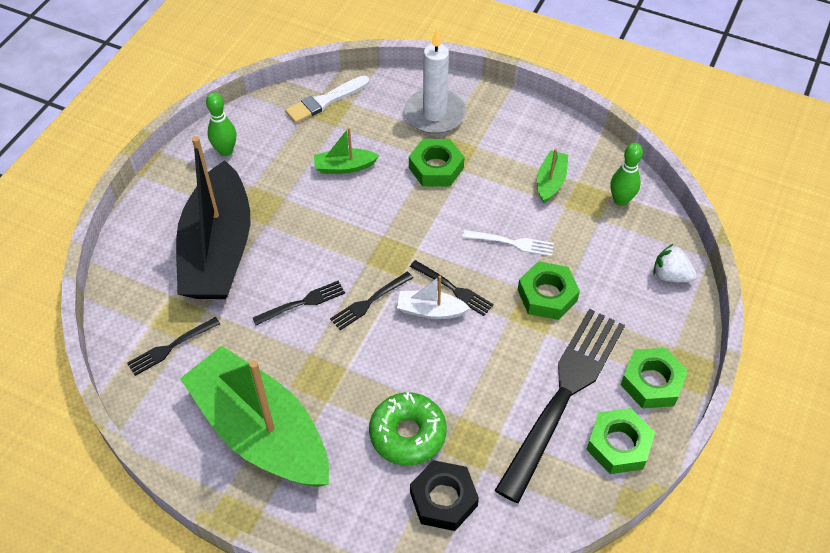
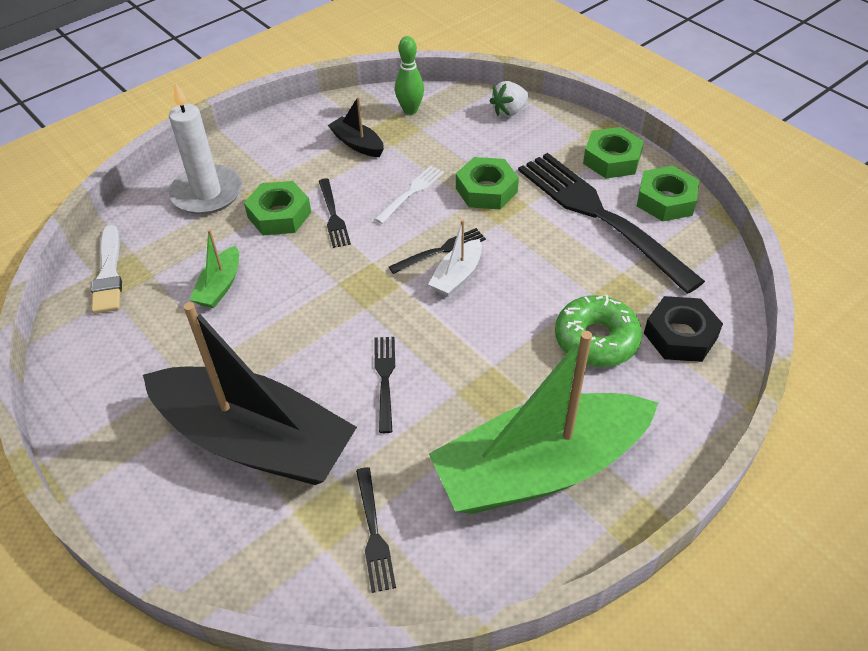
camera: 65 degrees left, 5 degrees down
green bowling pin [206,93,236,156] -> none
black fork [330,272,413,330] -> black fork moved to [319,178,351,248]
green boat [537,148,568,203] -> black boat [328,97,384,157]

